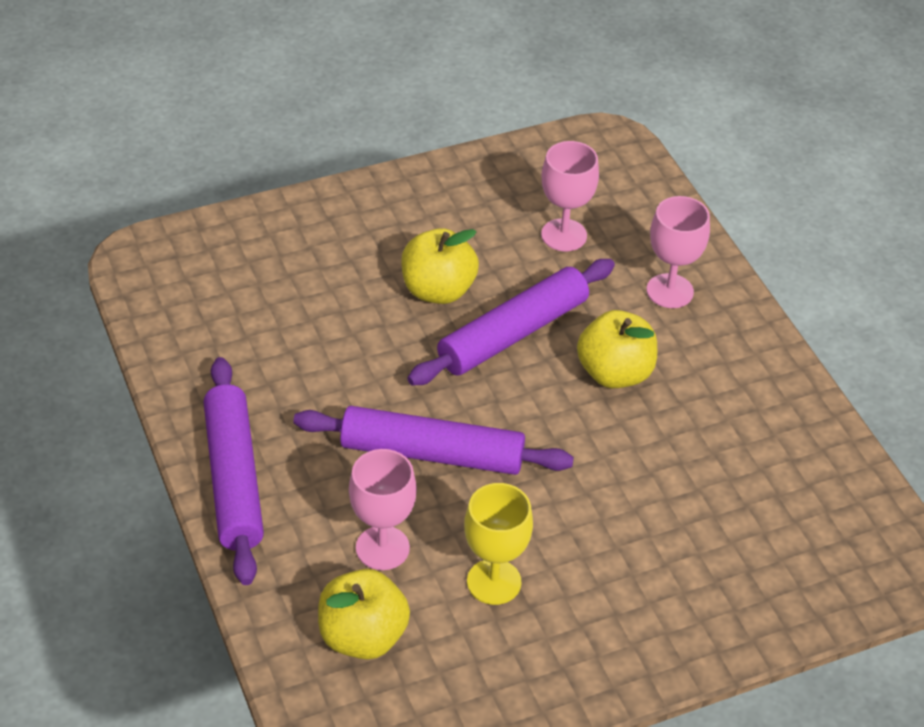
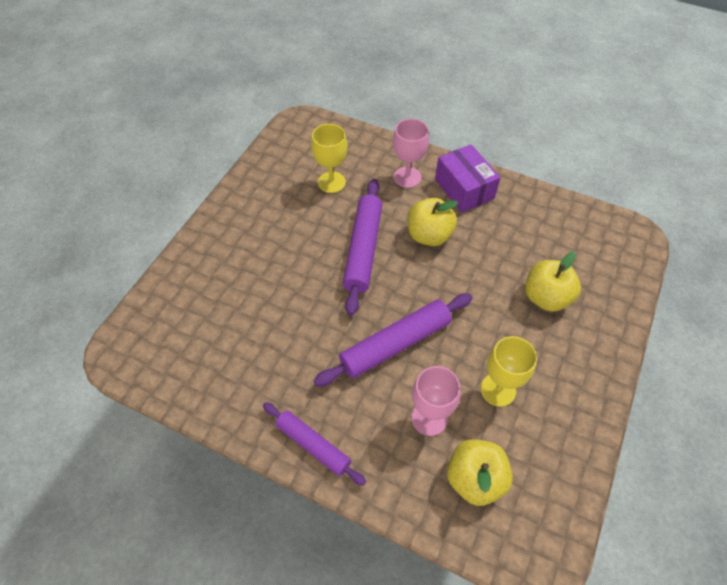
camera: 40 degrees left, 10 degrees up
purple rolling pin [204,357,264,585] -> purple rolling pin [263,402,366,486], size x0.64
yellow apple [401,228,479,304] -> yellow apple moved to [525,252,581,312]
pink goblet [541,141,599,251] -> yellow goblet [311,124,348,193]
none -> purple box [435,144,501,213]

